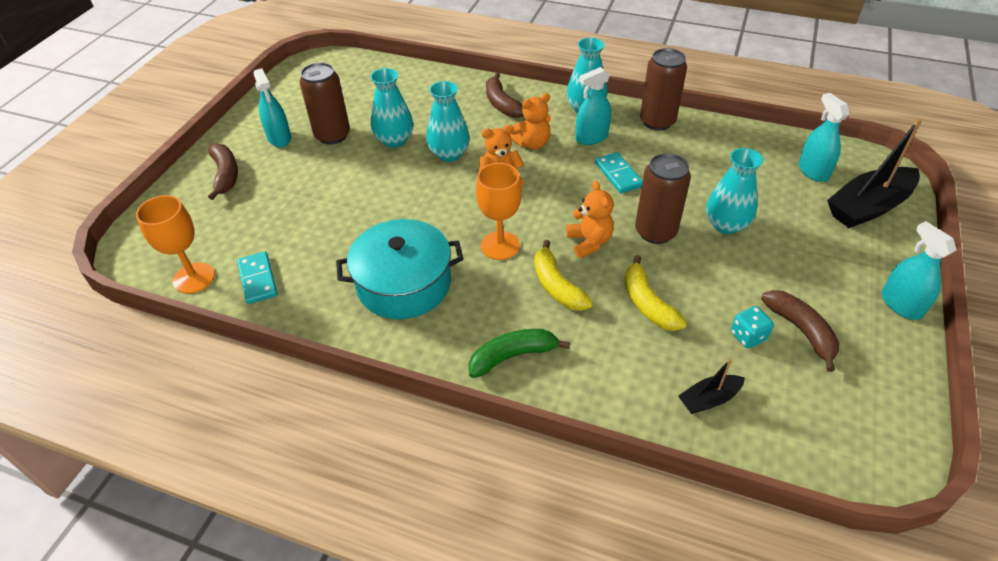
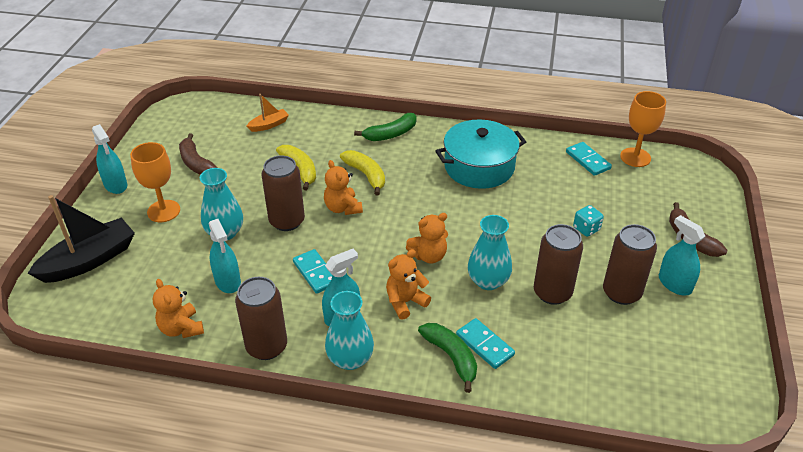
camera: 170 degrees right, 5 degrees down
turquoise vase [370,68,413,148] -> brown can [534,224,583,305]
orange goblet [476,163,522,260] -> orange goblet moved to [130,142,180,222]
brown banana [486,73,523,118] -> green banana [418,323,477,393]
black boat [678,358,745,414] -> orange boat [247,94,289,132]
turquoise dice [731,306,774,348] -> turquoise dice moved to [573,205,604,237]
turquoise spray bottle [799,93,850,182] -> turquoise spray bottle moved to [209,219,241,293]
none -> orange teddy bear [153,279,204,338]
none -> turquoise domino [456,318,515,369]

